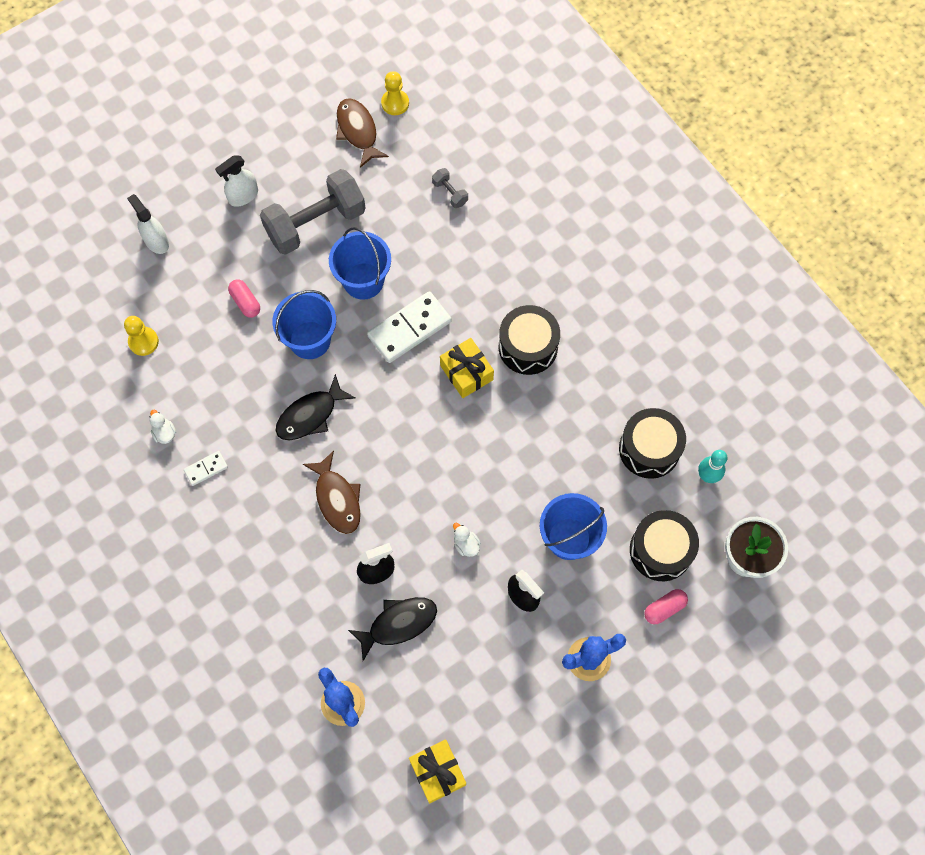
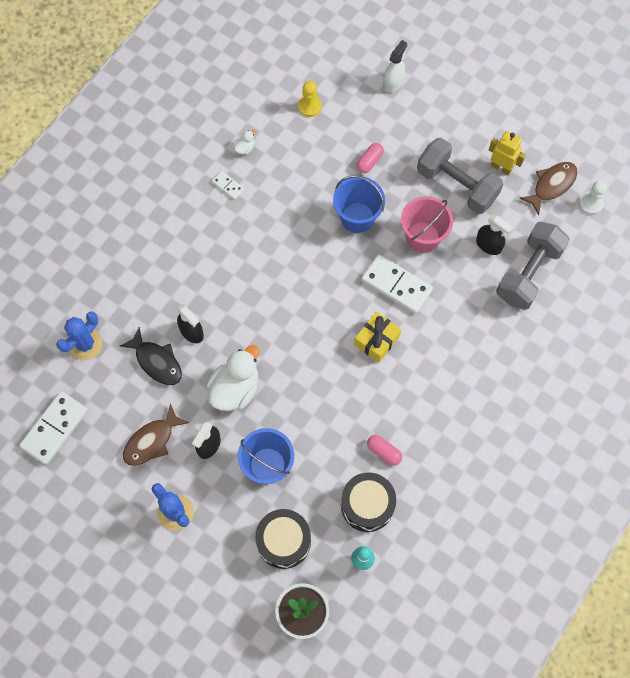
camera: 70 degrees right, 0 degrees up
white spray bottle [215,156,258,207] -> none
black fish [276,374,355,440] -> none
brown fish [303,451,361,534] -> brown fish moved to [123,403,189,466]
blue bucket [329,227,391,300] -> pink bucket [401,196,453,253]
yellow pawn [381,71,409,115] -> white pawn [579,180,607,215]
yellow gift [409,740,466,804] -> white domino [19,391,88,465]
grey dumbbell [432,168,468,208] -> grey dumbbell [496,222,570,310], size x2.41
white duck [453,523,481,557] -> white duck [206,345,259,411], size x2.33
black drum [499,305,560,375] -> none
pink capsule [644,589,688,624] -> pink capsule moved to [367,435,402,466]
none -> black spray bottle [476,215,513,255]
none -> yellow robot [489,131,526,175]

